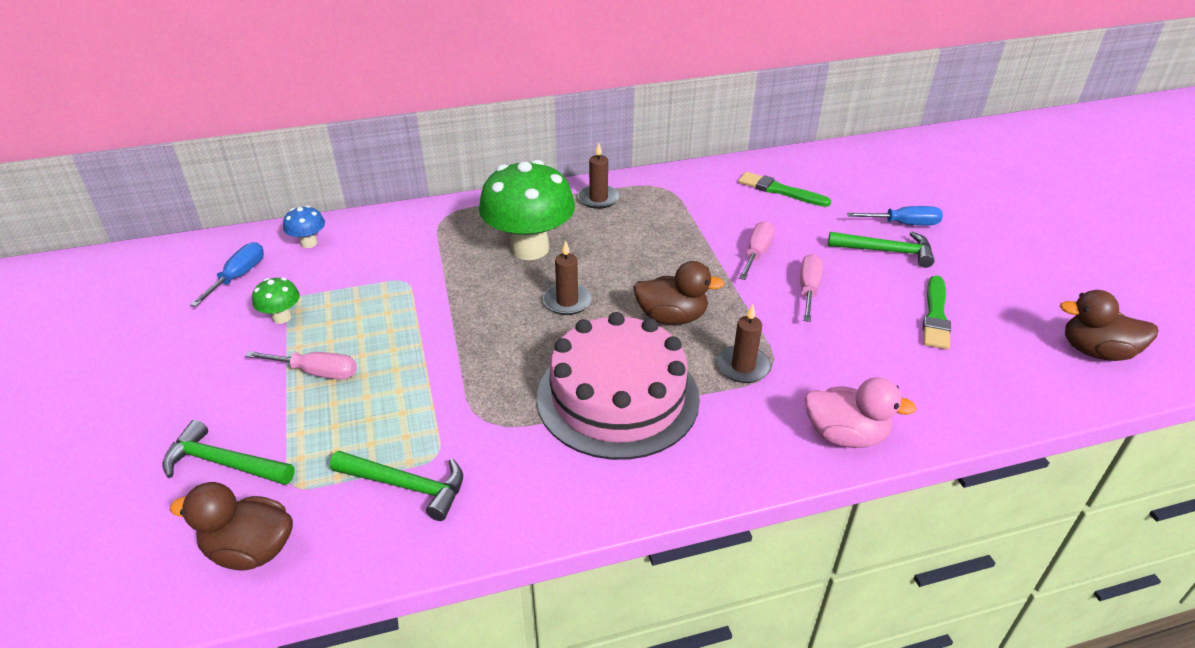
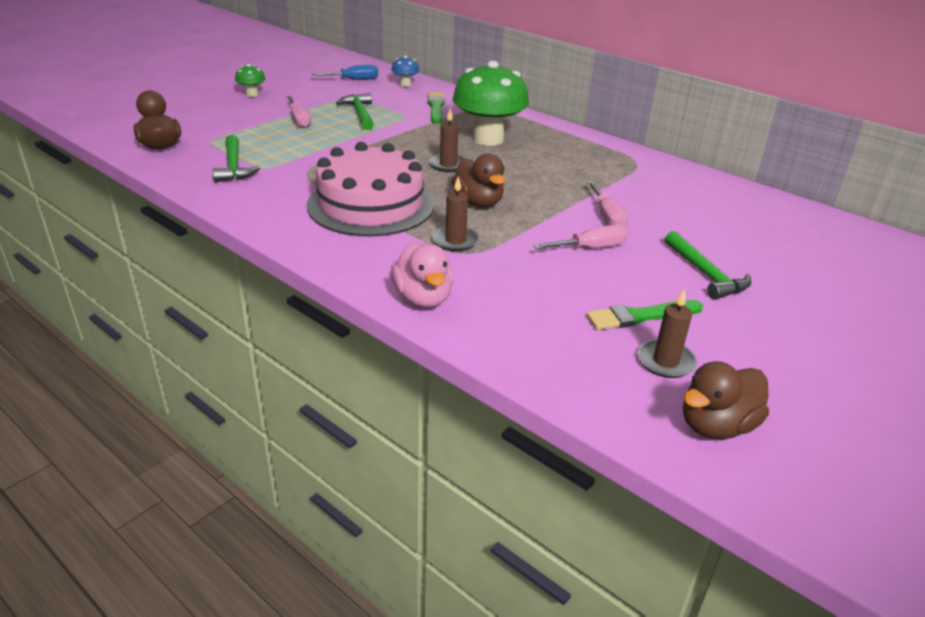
camera: 55 degrees right, 5 degrees down
green hammer [163,420,295,485] -> green hammer moved to [336,93,374,130]
green mushroom [252,278,300,324] -> green mushroom moved to [235,64,265,97]
brown candle [578,143,619,209] -> brown candle moved to [638,288,697,378]
green brush [738,172,831,207] -> green brush moved to [428,92,445,124]
pink screwdriver [739,221,774,280] -> pink screwdriver turned 90 degrees clockwise [587,181,628,227]
blue screwdriver [847,206,943,225] -> none
brown duck [1060,290,1158,361] -> brown duck turned 105 degrees counterclockwise [683,361,769,439]

